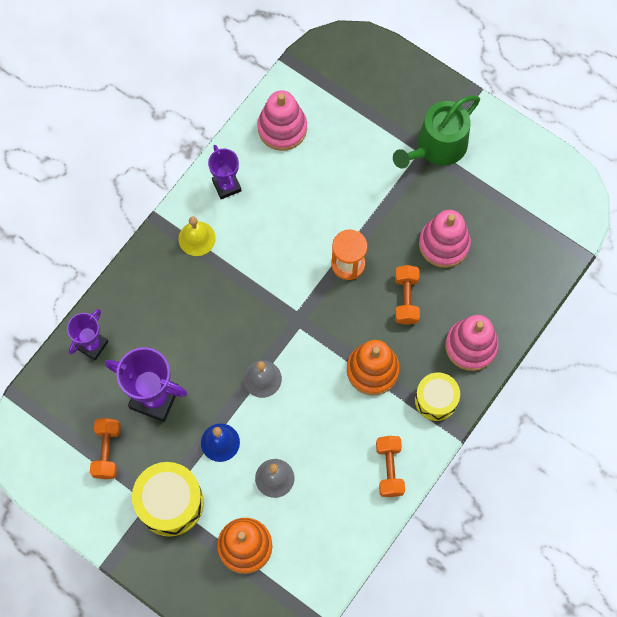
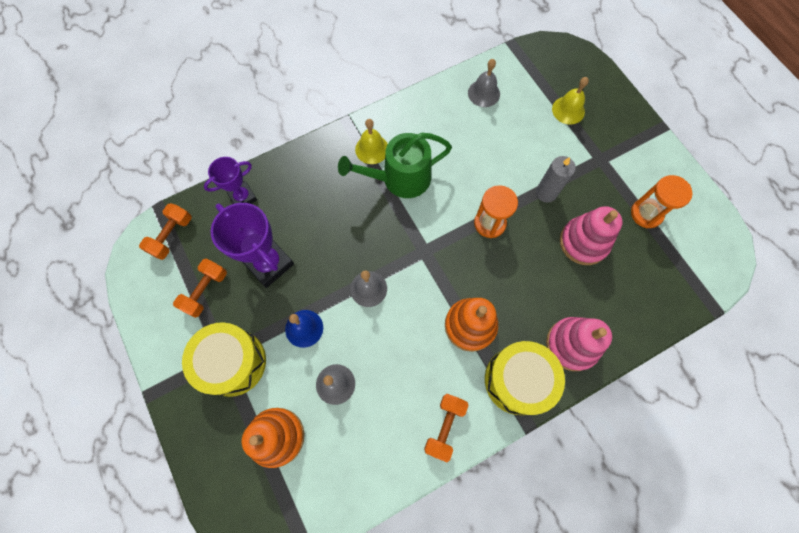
camera: 25 degrees right, 0 degrees up
purple trophy [208,145,242,199] -> none
pink stacking toy [257,90,307,151] -> grey bell [468,59,500,107]
green watering can [393,95,480,169] -> green watering can moved to [338,133,452,198]
orange dumbbell [395,265,420,325] -> orange dumbbell moved to [139,203,192,260]
yellow drum [415,373,460,421] -> yellow drum [485,341,565,415], size x1.53
none -> grey candle [536,156,576,203]
none -> yellow bell [552,77,589,125]
none -> orange hourglass [631,175,692,228]

